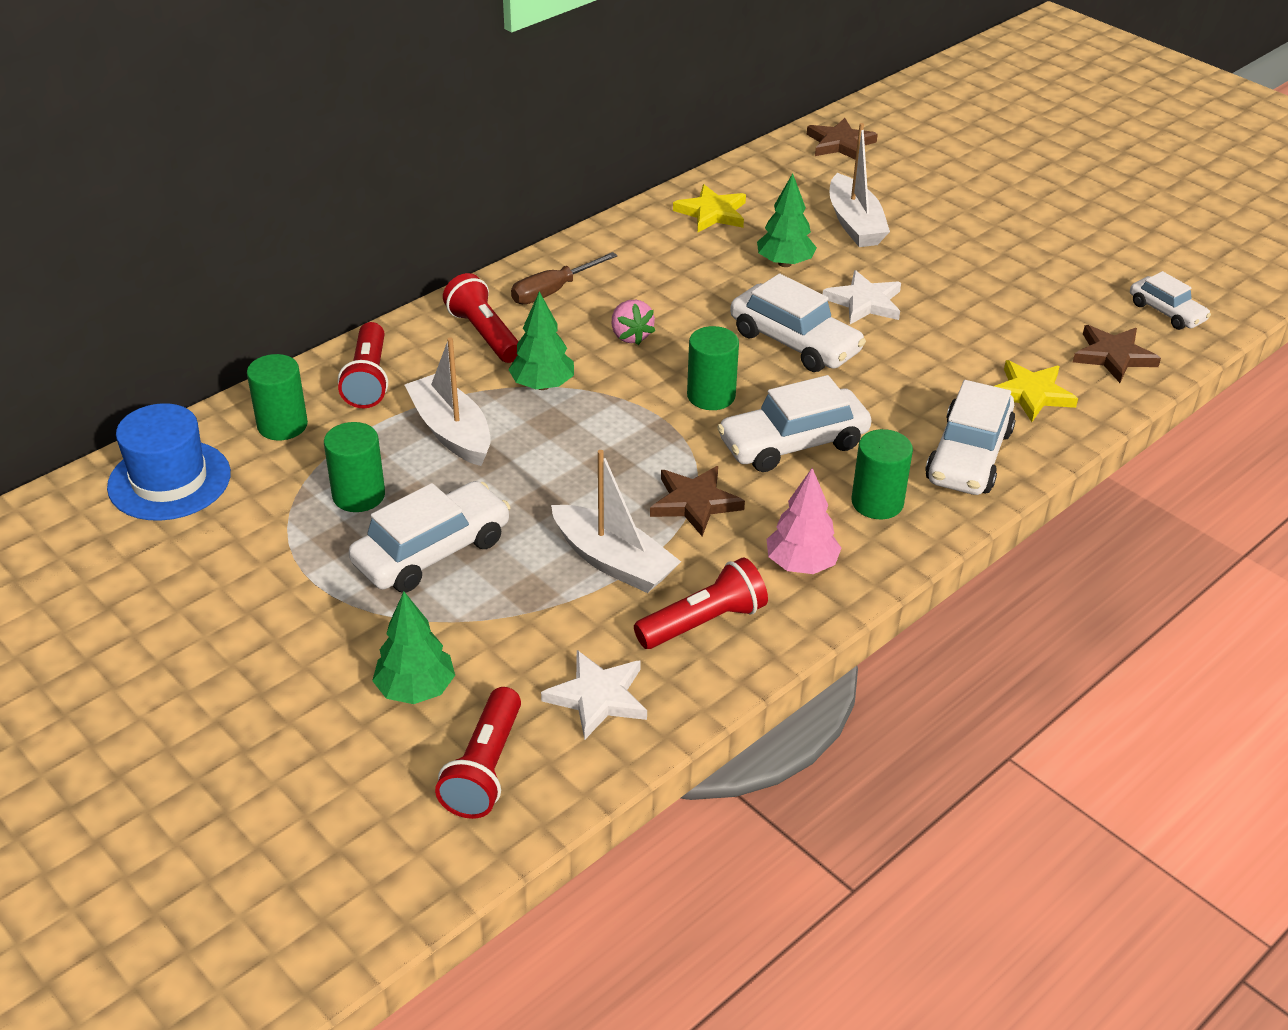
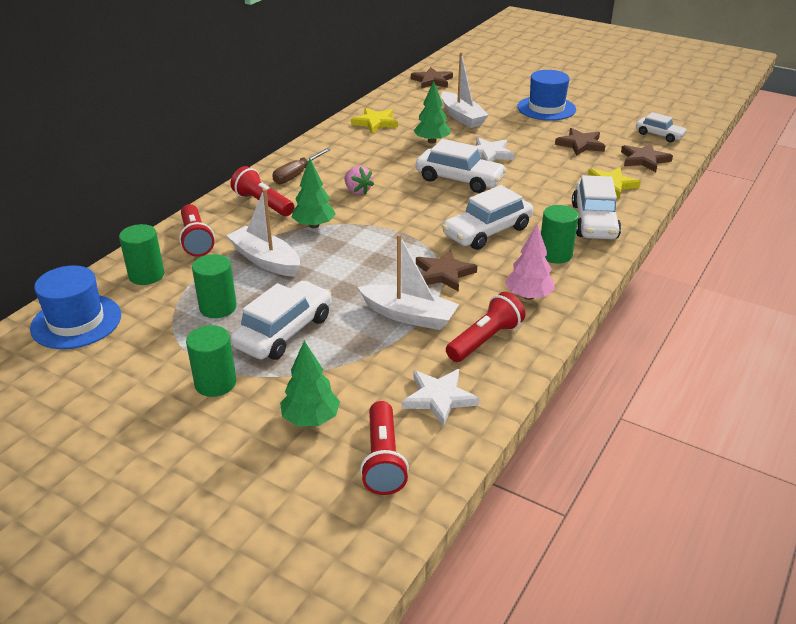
camera: 15 degrees left, 5 degrees down
green cylinder [687,326,739,410] -> green cylinder moved to [186,325,236,397]
none -> blue hat [517,70,576,121]
none -> brown star [555,128,605,156]

